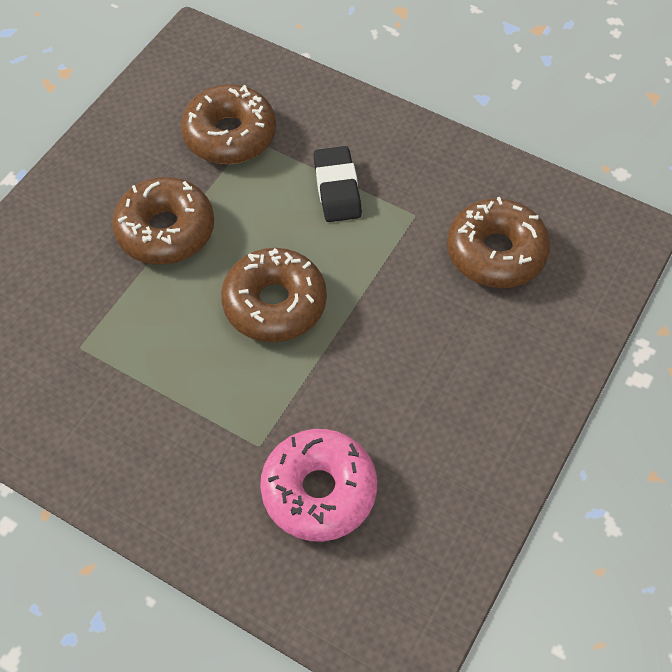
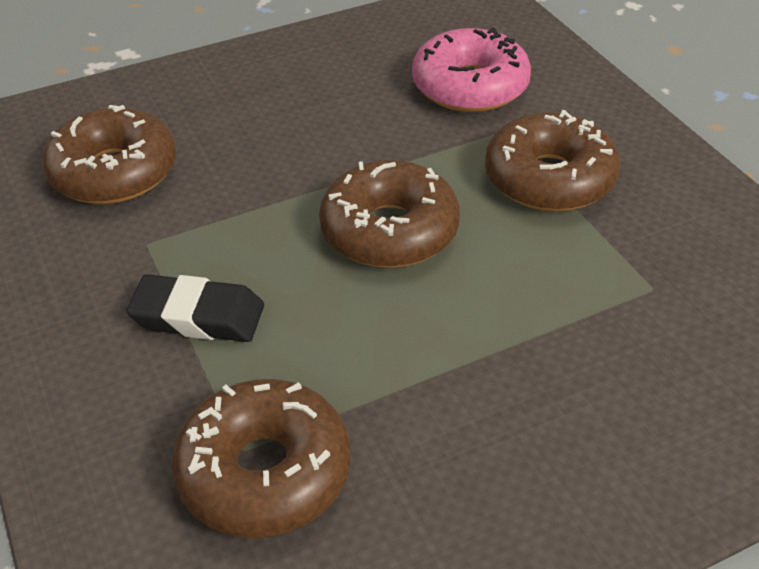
camera: 145 degrees left, 15 degrees down
brown donut [112,177,214,265] -> brown donut moved to [485,110,620,212]
black eraser [314,146,362,222] -> black eraser turned 75 degrees clockwise [126,274,264,342]

